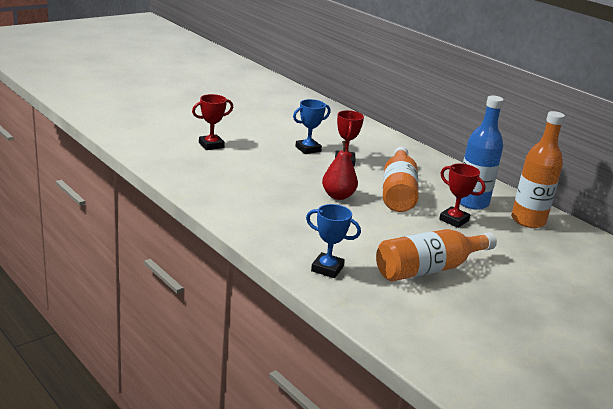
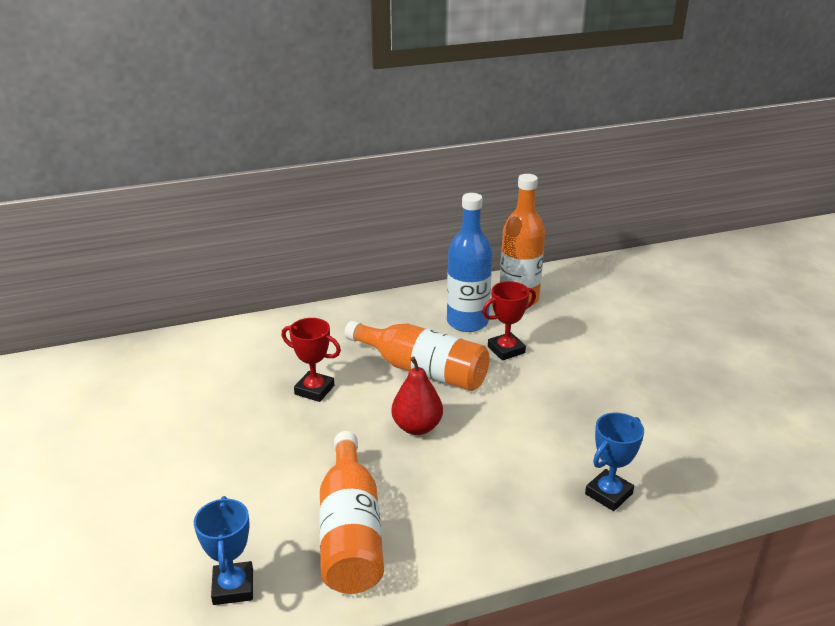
camera: 65 degrees left, 5 degrees up
red trophy [192,94,233,150] -> none
blue trophy [293,99,331,154] -> blue trophy moved to [194,496,253,605]
orange bottle [376,229,497,281] -> orange bottle moved to [319,431,384,594]

